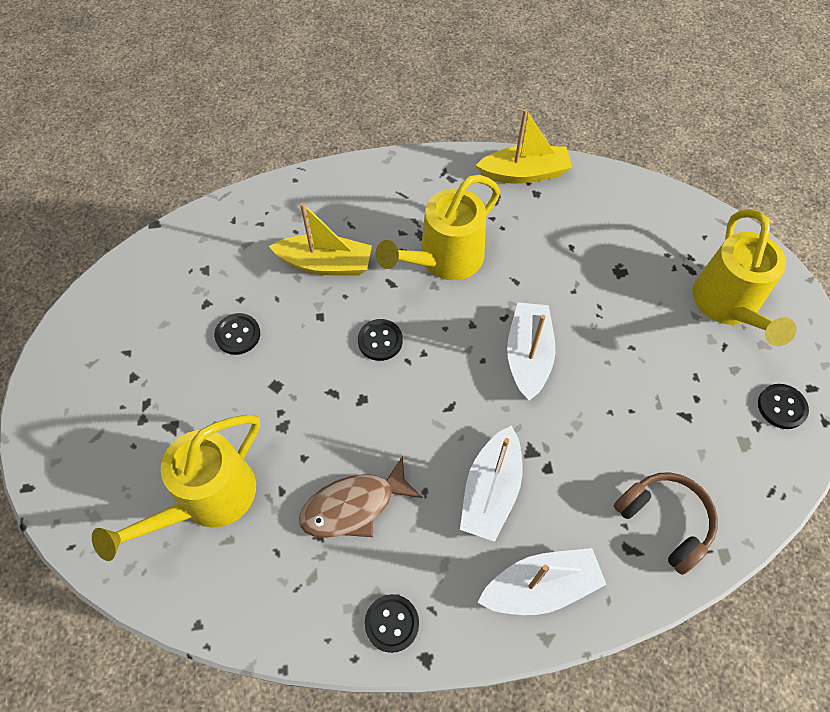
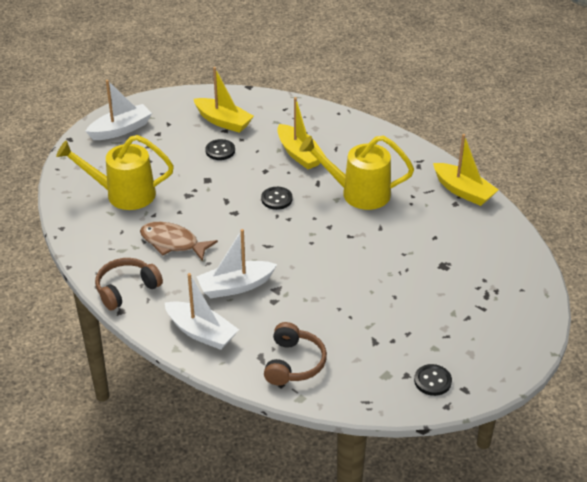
camera: 50 degrees right, 20 degrees down
black button [365,594,419,653] -> brown headphones [95,258,163,310]
white boat [507,302,556,401] -> white boat moved to [85,80,152,140]
yellow watering can [692,210,797,346] -> none
none -> yellow boat [194,67,254,133]

